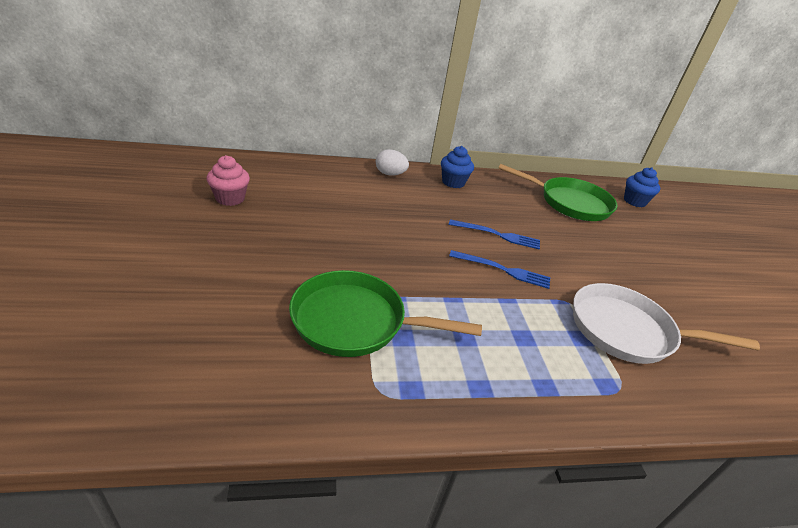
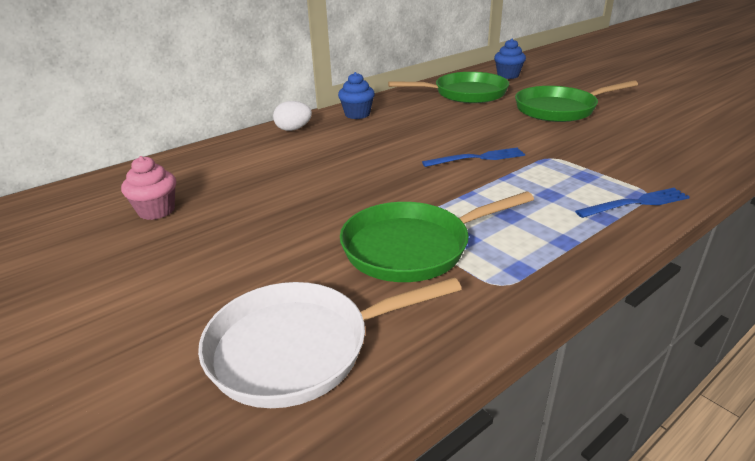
camera: 25 degrees left, 5 degrees down
blue fork [449,219,540,250] -> blue fork moved to [575,188,690,218]
white pan [573,283,760,364] -> white pan moved to [198,277,461,408]
none -> green pan [515,80,638,122]

